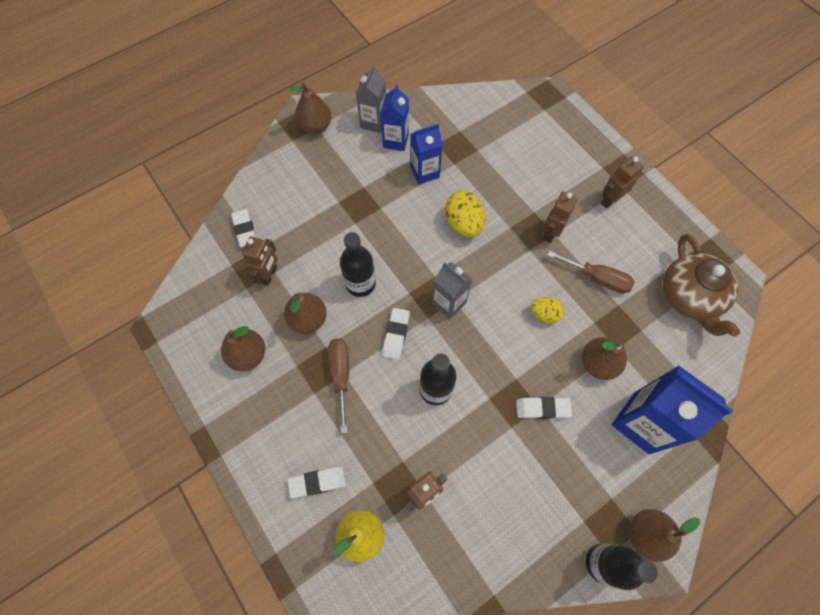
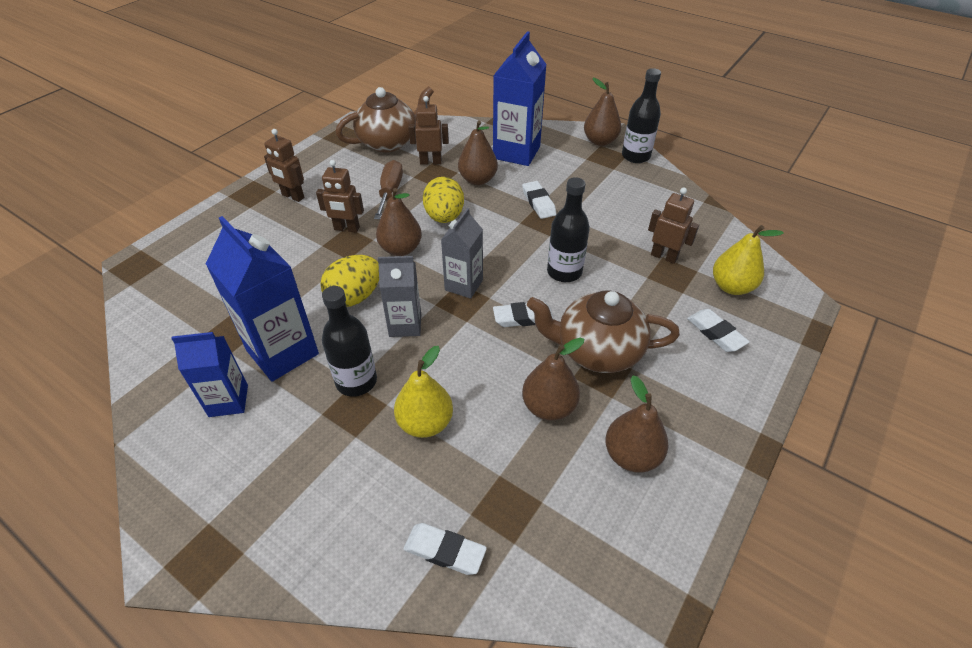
camera: 110 degrees left, 20 degrees down
white eraser [231,208,256,247] -> white eraser turned 60 degrees clockwise [403,523,487,575]
brown robot [242,236,278,286] -> brown robot moved to [408,96,449,165]
brown pear [289,83,331,134] -> brown pear moved to [376,188,422,256]
brown screwdriver [328,338,349,433] -> brown teapot [527,290,680,373]
black bottle [340,232,376,297] -> black bottle moved to [322,286,377,397]
grey carton [356,65,386,133] -> grey carton moved to [378,256,421,337]
blue carton [411,123,443,185] -> blue carton [206,216,319,382], size x1.64
yellow egg [530,297,564,323] -> yellow egg [423,177,464,223], size x1.58
none -> yellow pear [394,346,453,438]

